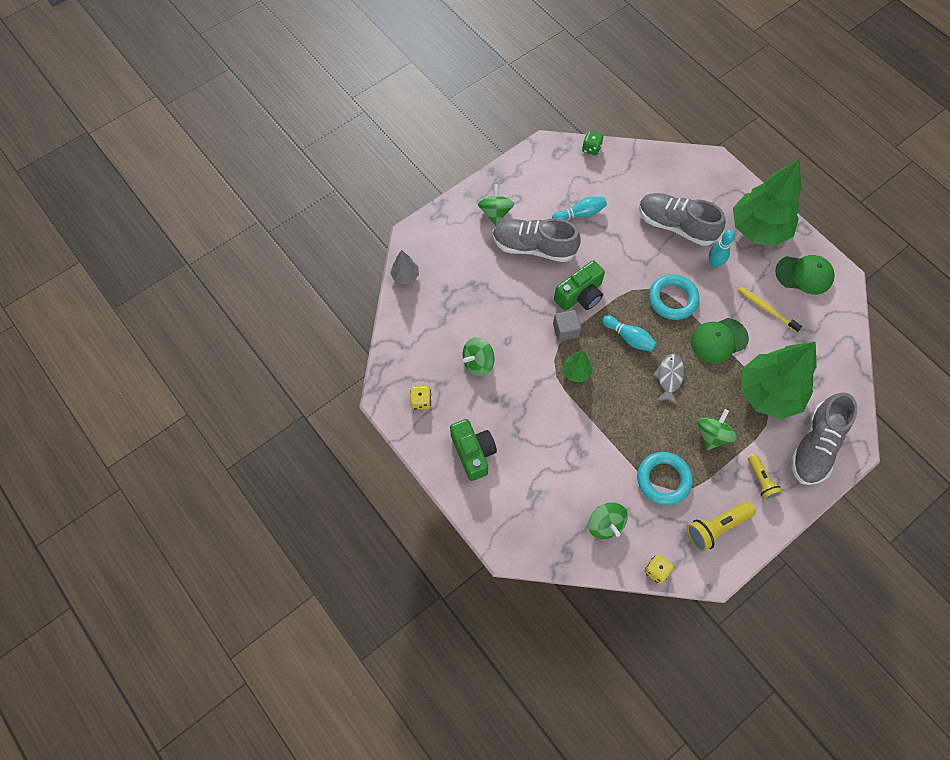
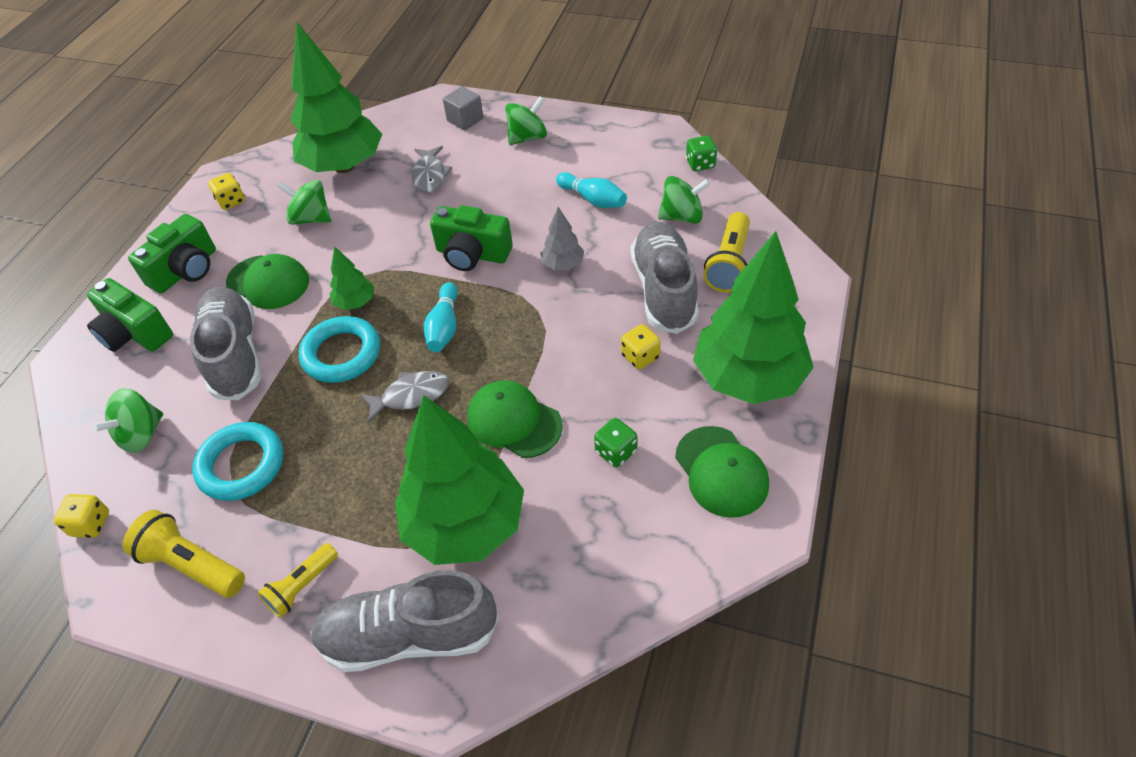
camera: 60 degrees right, 15 degrees down
grey tree [390,250,419,285] -> grey tree moved to [540,207,584,270]
grey shoe [493,218,581,262] -> grey shoe moved to [190,287,262,400]
grey cube [553,310,581,342] -> grey cube moved to [443,86,484,131]
turquoise ring [649,274,700,320] -> turquoise ring moved to [299,316,380,383]
green spinning top [698,409,737,450] -> green spinning top moved to [658,176,710,224]
turquoise bowling pin [709,230,735,268] -> yellow dice [621,324,661,370]
yellow toothbrush [738,286,802,333] -> green dice [594,418,637,467]
none -> green camera [87,278,173,352]
none -> green cap [226,254,309,309]
none -> green tree [291,21,382,173]
none -> grey fish [412,146,452,193]
none -> yellow flashlight [704,212,750,293]

